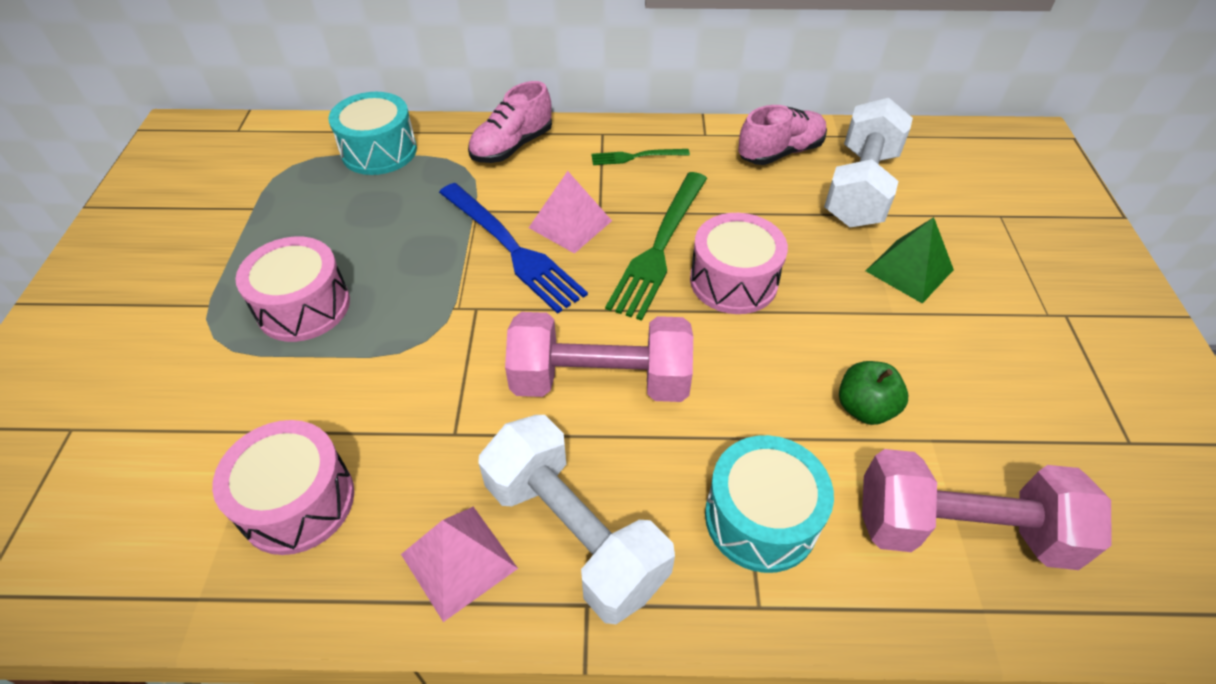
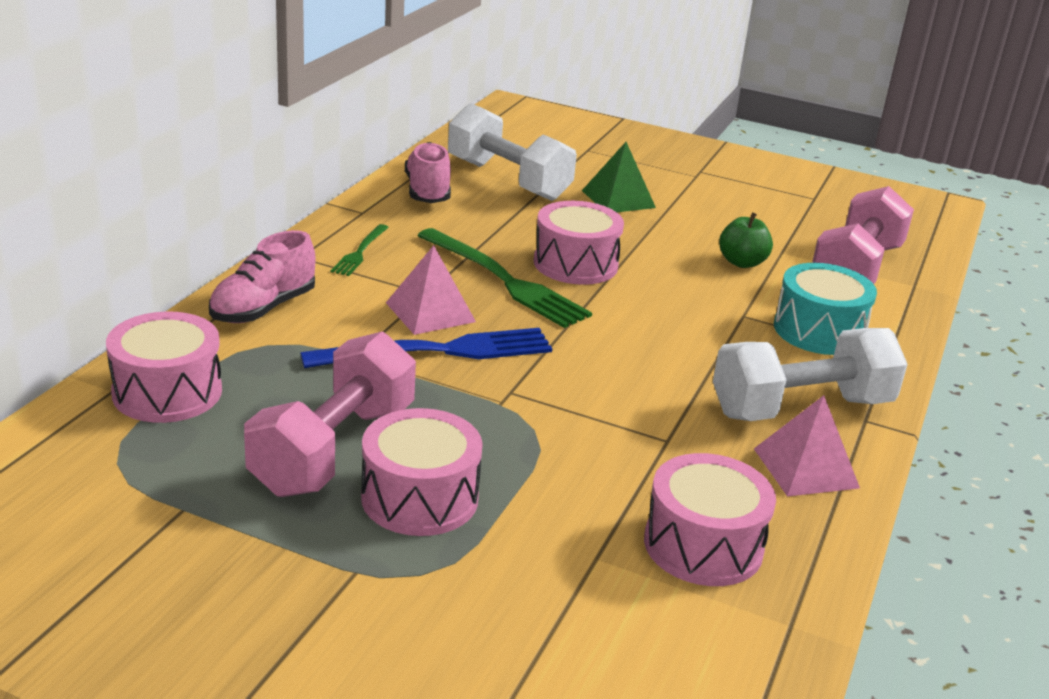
camera: 70 degrees left, 20 degrees down
turquoise drum [328,92,417,175] -> pink drum [106,311,222,423]
pink shoe [468,81,552,163] -> pink shoe turned 60 degrees clockwise [209,230,316,323]
pink dumbbell [505,312,693,402] -> pink dumbbell moved to [244,332,416,497]

